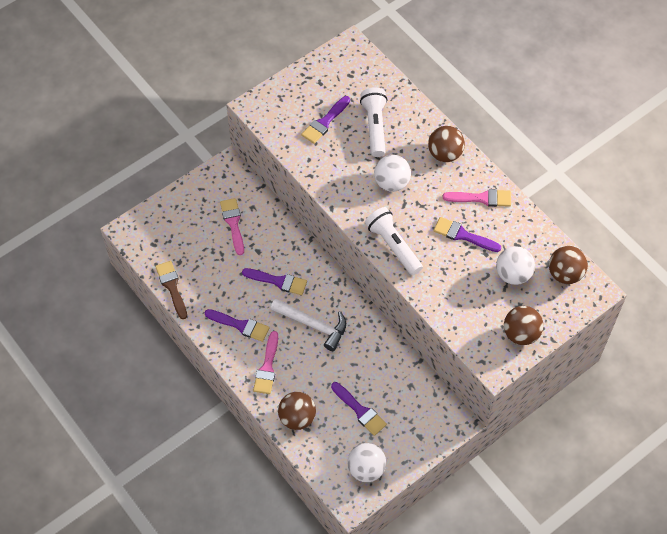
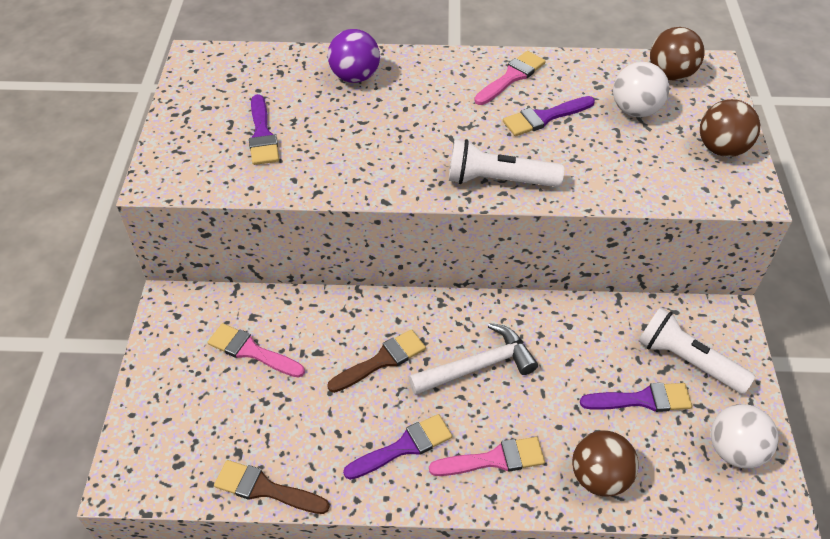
camera: 50 degrees left, 10 degrees down
purple brush [242,268,307,295] -> brown brush [327,329,426,393]
pink brush [253,331,278,394] -> pink brush turned 60 degrees counterclockwise [429,437,545,476]
white flashlight [360,88,387,157] -> white flashlight moved to [639,307,756,394]
white ball [374,155,411,192] -> none
brown ball [428,126,465,162] -> none
none -> purple ball [328,29,380,83]

